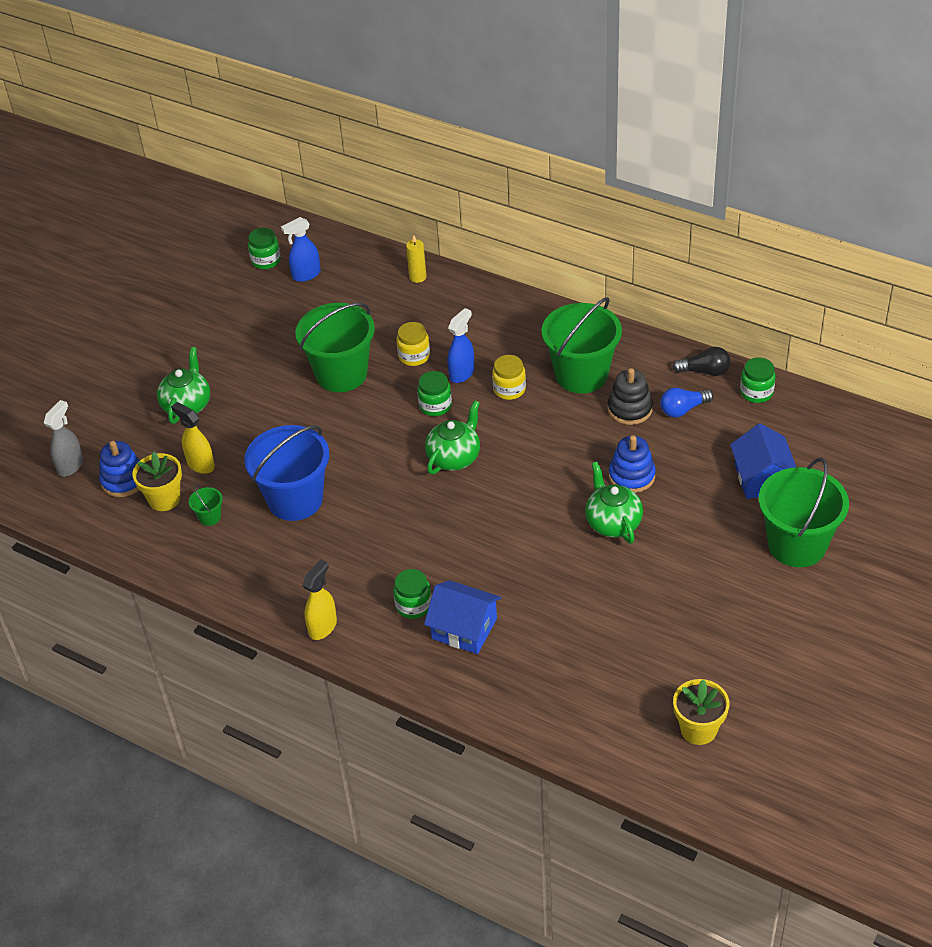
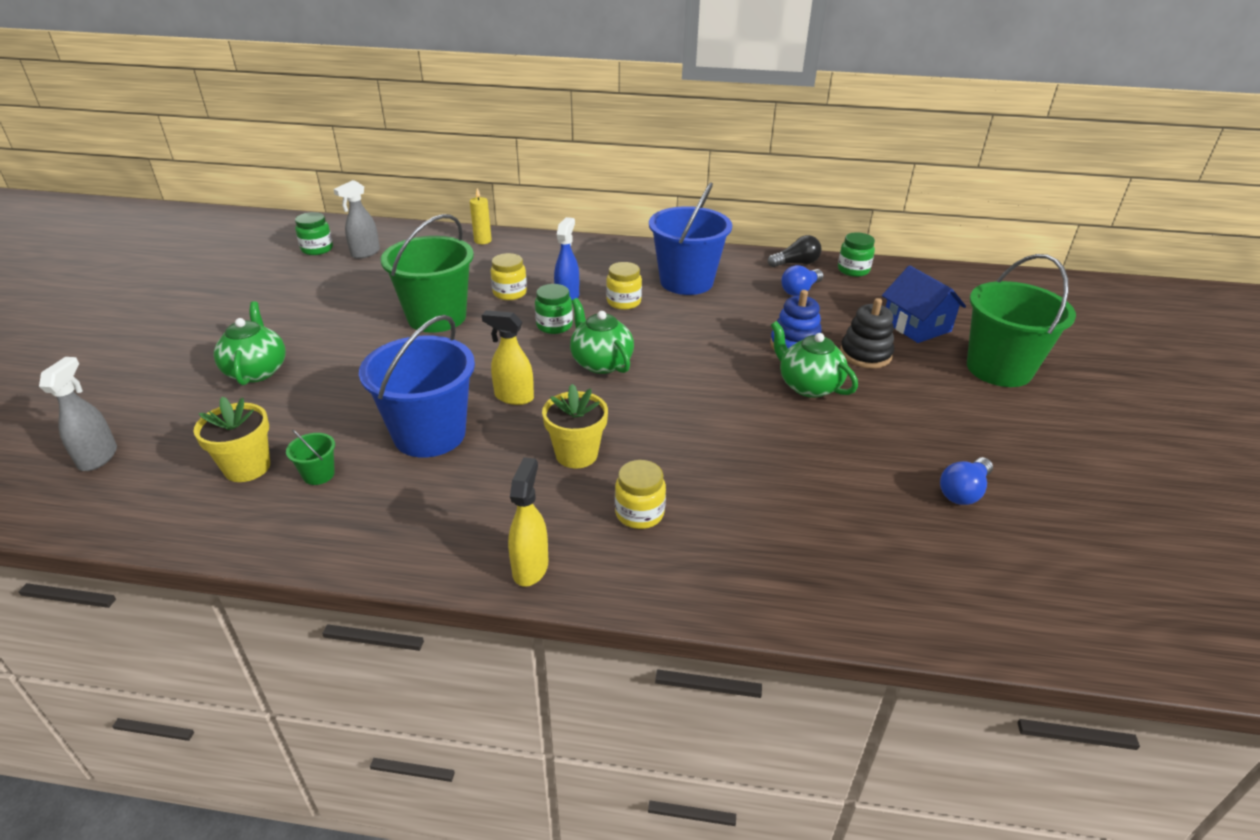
camera: 25 degrees left, 10 degrees down
blue stacking toy [99,441,139,497] -> none
yellow spray bottle [171,402,215,474] -> yellow spray bottle moved to [482,310,534,405]
blue spray bottle [281,217,321,282] -> grey spray bottle [333,180,380,259]
green jar [393,569,431,619] -> yellow jar [615,460,666,529]
blue house [424,580,501,654] -> none
green teapot [425,400,480,474] -> green teapot turned 45 degrees counterclockwise [570,298,634,374]
green bucket [541,297,622,393] -> blue bucket [649,182,732,295]
black stacking toy [608,368,653,425] -> black stacking toy moved to [840,298,894,368]
yellow flower pot [673,679,729,745] -> yellow flower pot moved to [542,384,608,468]
none -> blue light bulb [940,457,993,505]

